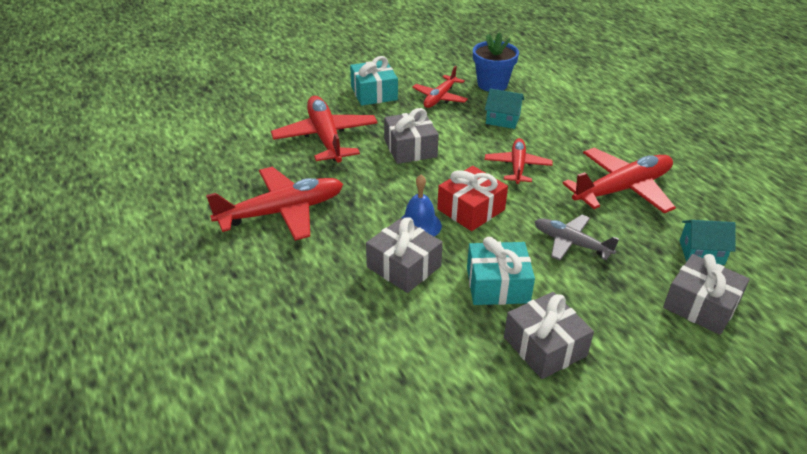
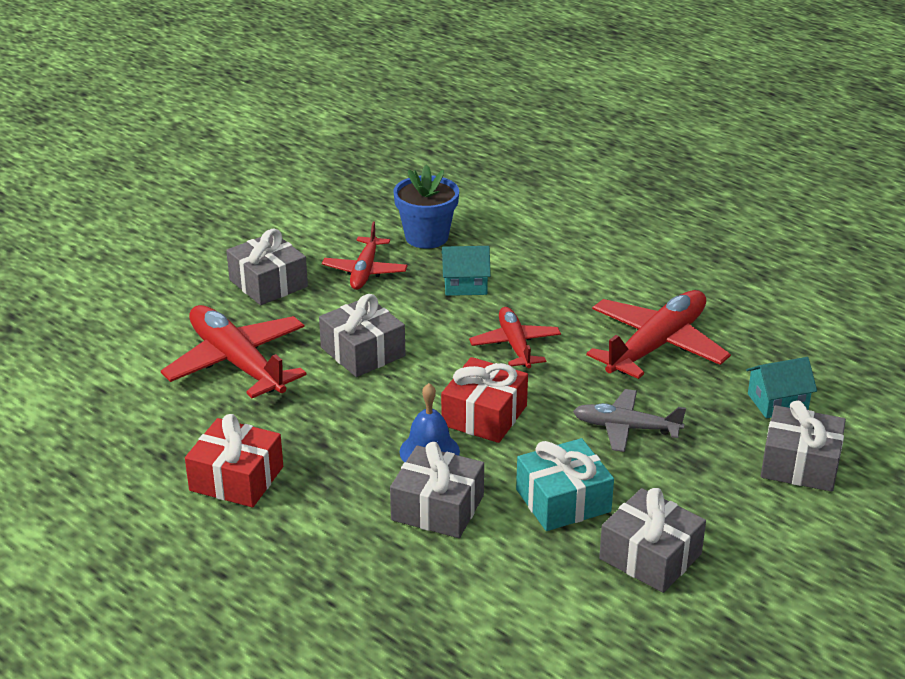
camera: 20 degrees left, 5 degrees down
red plane [206,167,343,241] -> red gift [185,414,283,507]
turquoise gift [350,56,398,106] -> grey gift [226,229,308,305]

